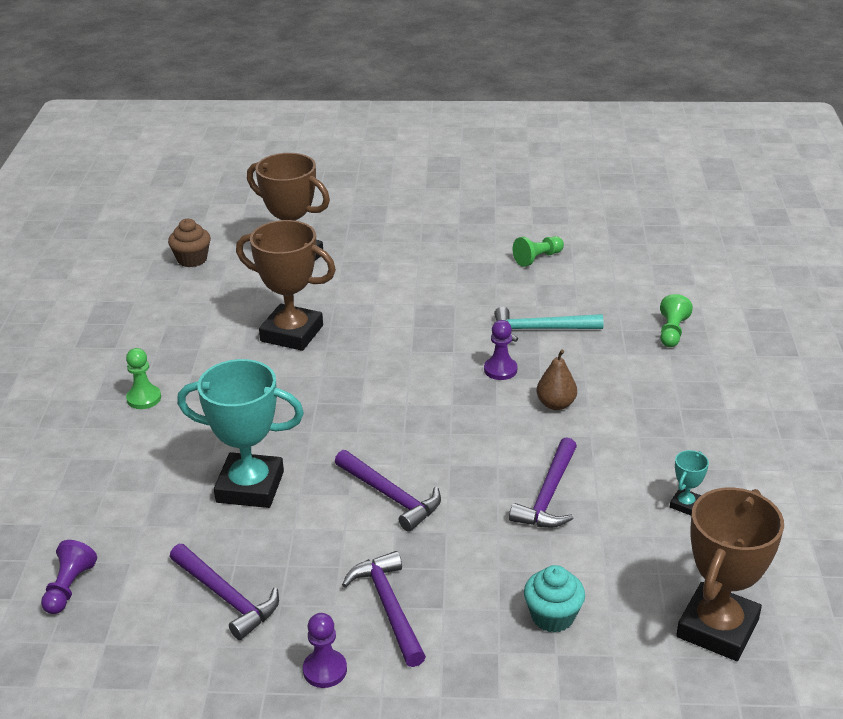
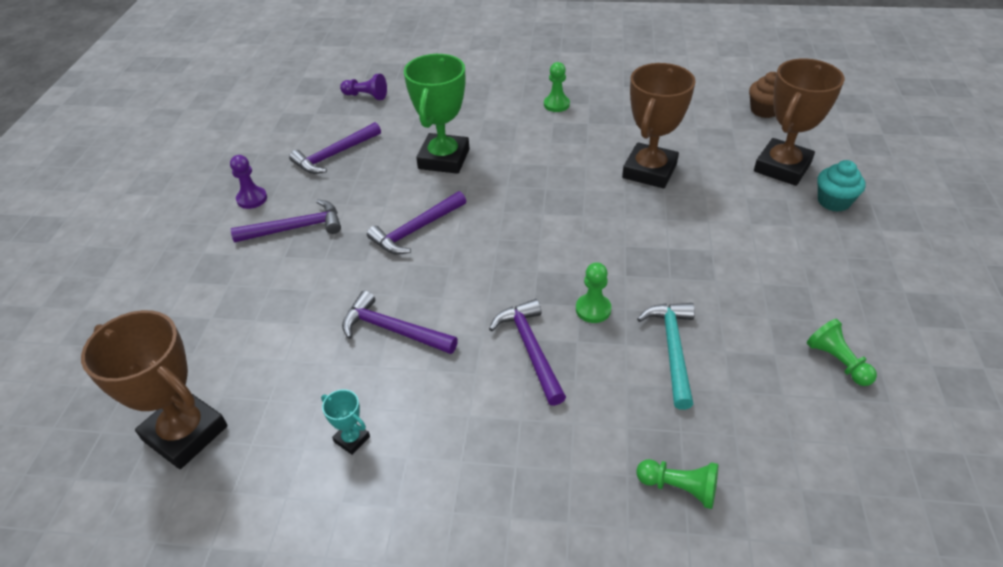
camera: 95 degrees right, 10 degrees up
turquoise trophy [177,359,304,508] -> green trophy [404,54,469,174]
purple pawn [484,320,517,380] -> green pawn [576,262,611,323]
turquoise cupcake [524,565,585,633] -> turquoise cupcake moved to [818,160,866,212]
brown pear [537,350,577,410] -> purple hammer [489,299,566,406]

